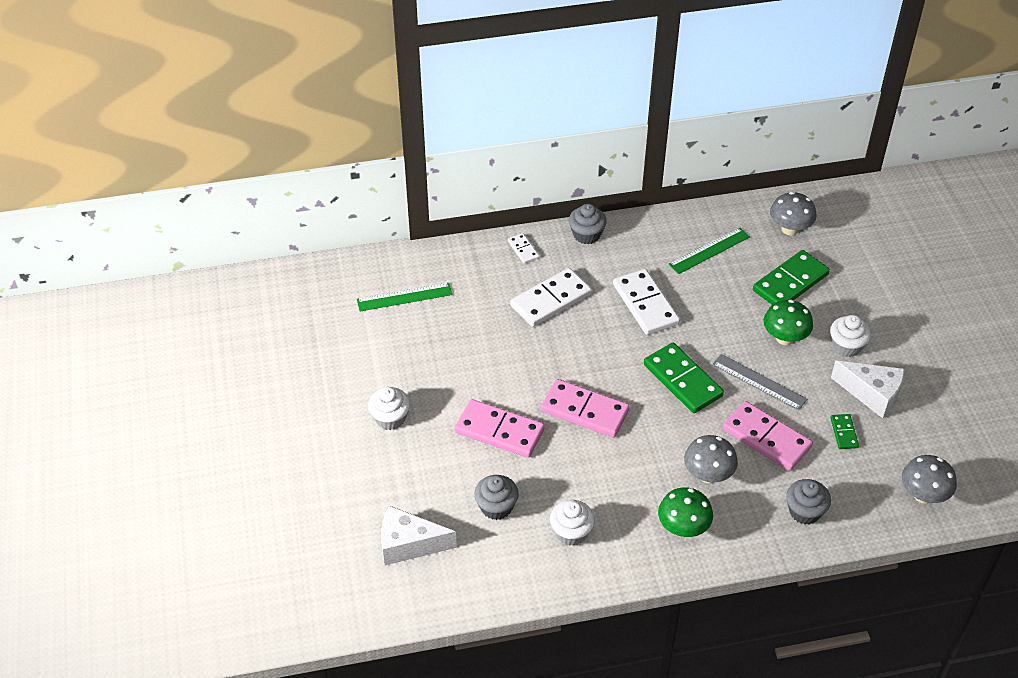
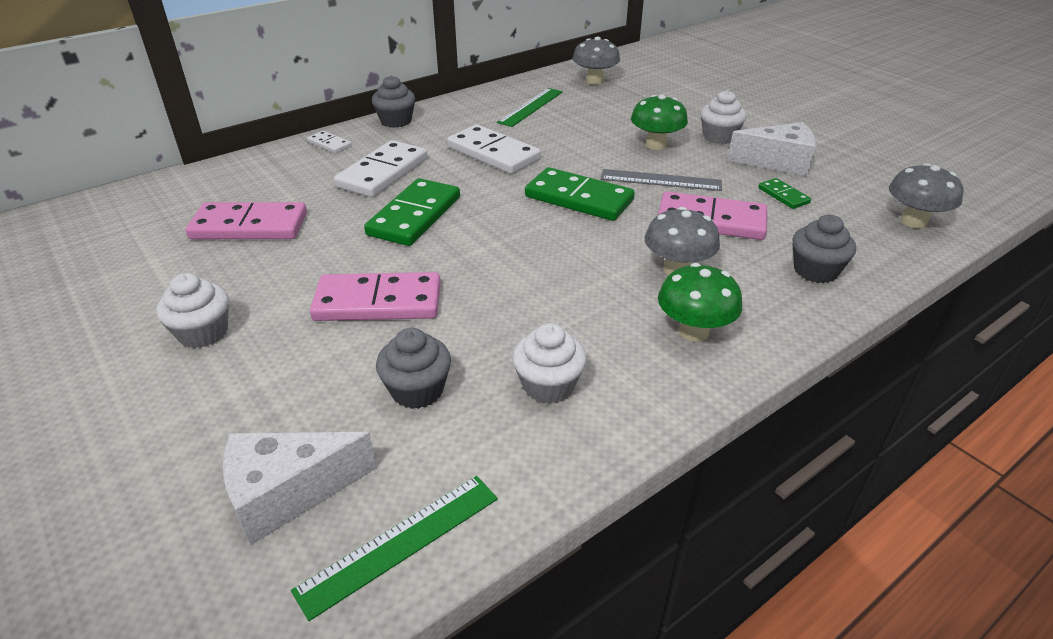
camera: 25 degrees left, 10 degrees down
green ruler [357,283,452,311] -> green ruler moved to [291,476,498,621]
pink domino [541,379,630,437] -> pink domino moved to [186,202,307,239]
green domino [753,250,830,305] -> green domino moved to [364,178,460,246]

